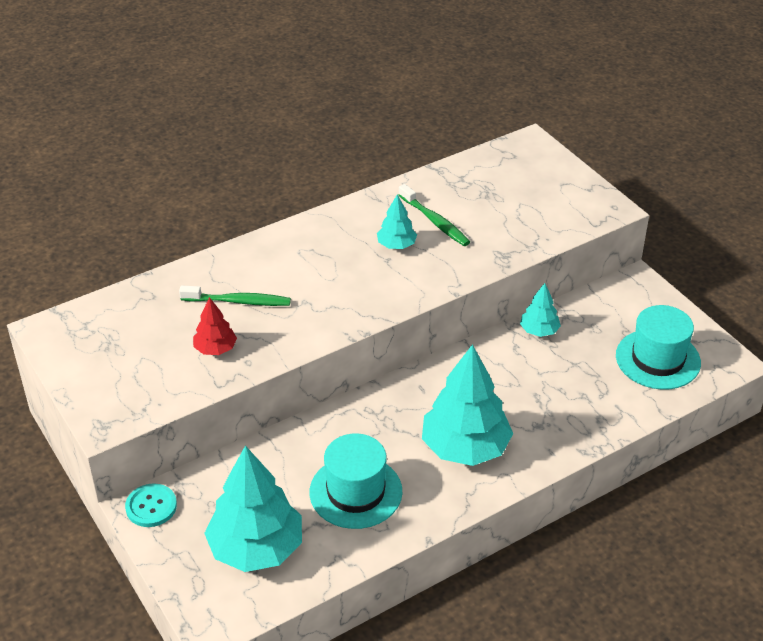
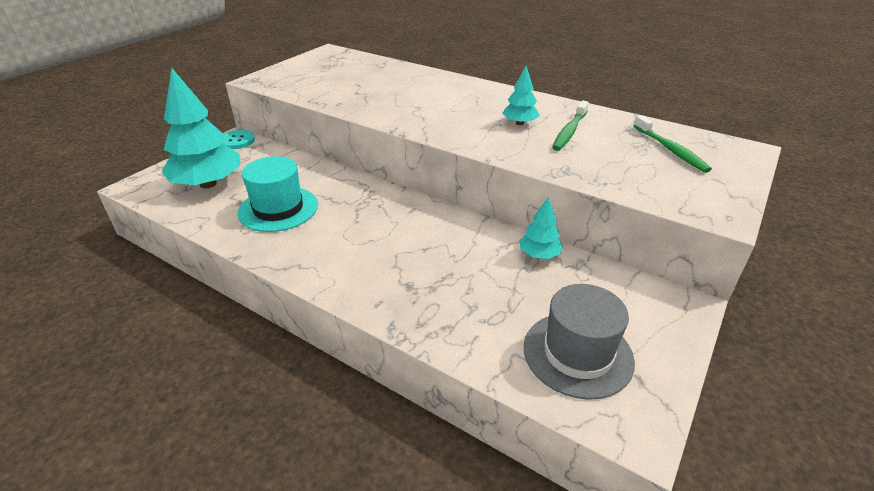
camera: 65 degrees right, 5 degrees down
green toothbrush [179,285,291,306] -> green toothbrush moved to [633,115,712,173]
red tree [193,297,237,355] -> none
turquoise tree [422,344,513,466] -> none
turquoise hat [616,305,701,390] -> grey hat [524,284,635,400]

